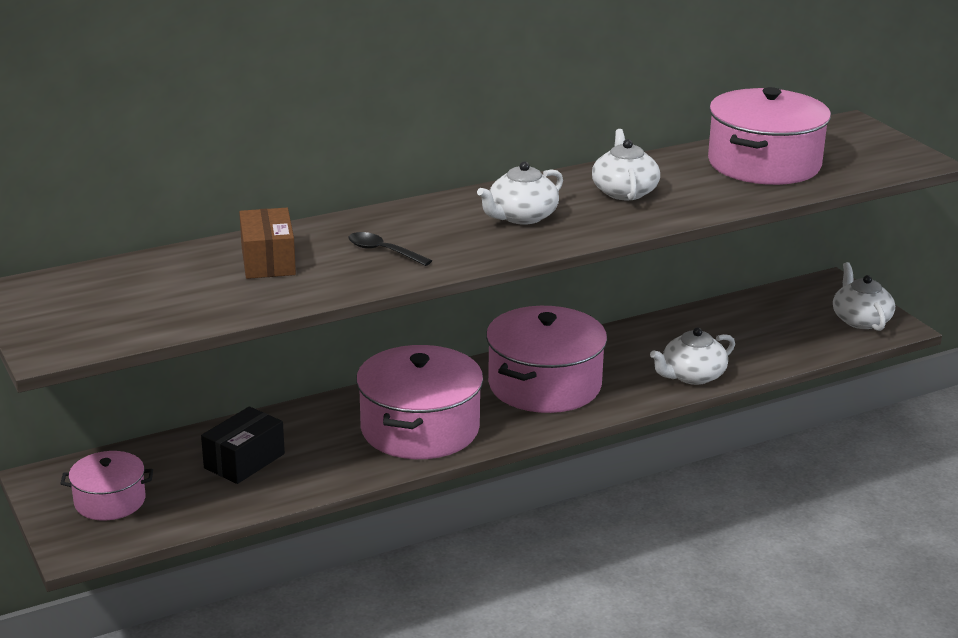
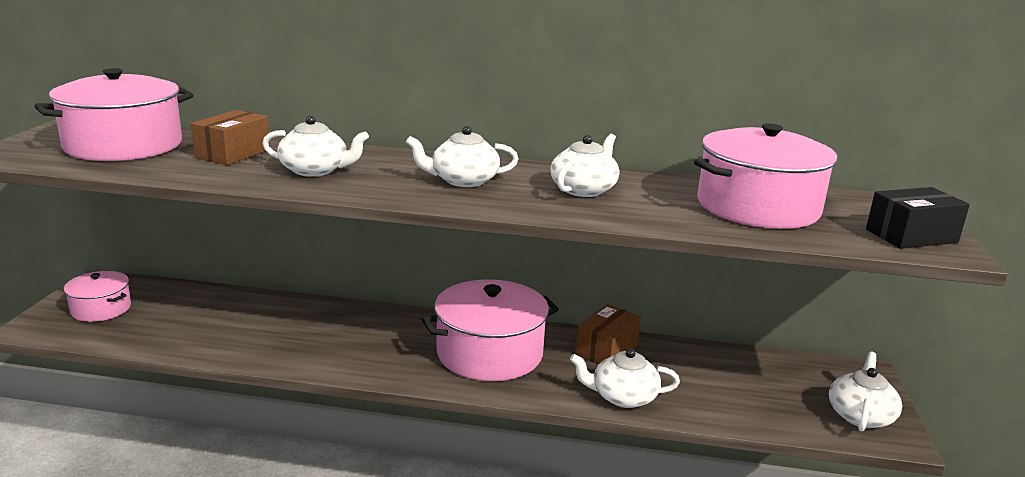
camera: 35 degrees right, 5 degrees down
black box [201,406,285,484] -> black box moved to [866,187,970,249]
black spoon [348,232,432,266] -> white teapot [262,116,369,177]
pink pot [356,345,483,459] -> pink pot moved to [35,68,193,161]
none -> brown box [575,304,641,364]

